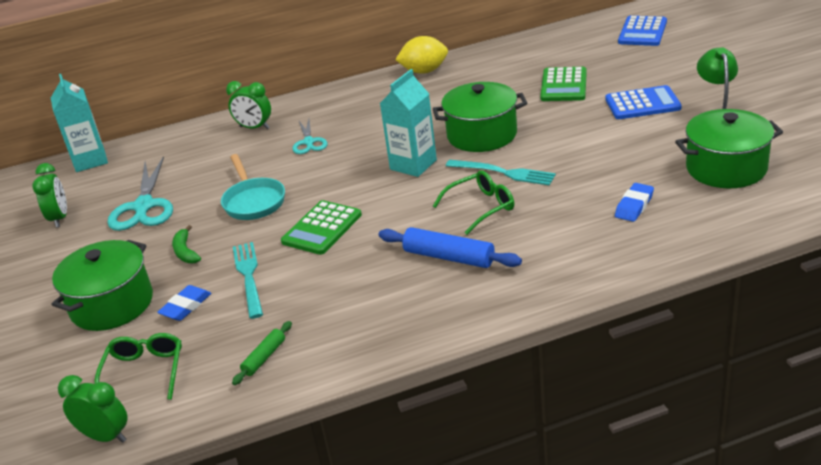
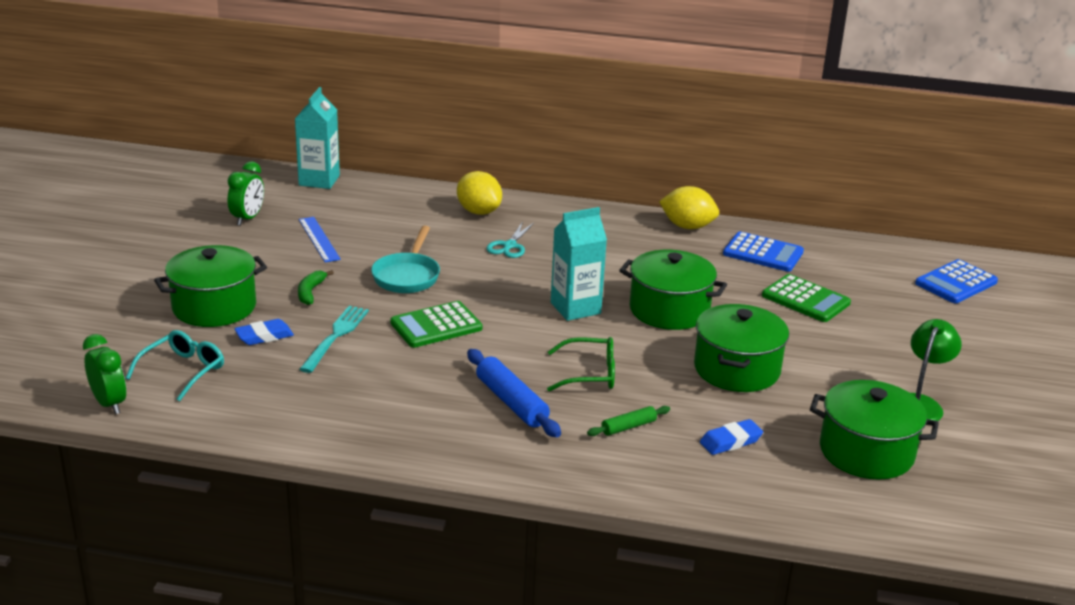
camera: 25 degrees right, 5 degrees down
green glasses [94,333,182,400] -> turquoise glasses [126,330,224,401]
turquoise scissors [107,156,173,231] -> blue ruler [299,217,341,262]
green clock [226,81,271,129] -> yellow lemon [457,171,502,215]
green rolling pin [232,321,292,385] -> green rolling pin moved to [587,406,670,436]
turquoise fork [446,160,556,186] -> none
green calculator [540,67,587,101] -> green calculator turned 90 degrees counterclockwise [762,274,851,322]
blue calculator [606,85,682,119] -> blue calculator moved to [723,231,804,272]
none -> green pot [694,304,789,392]

